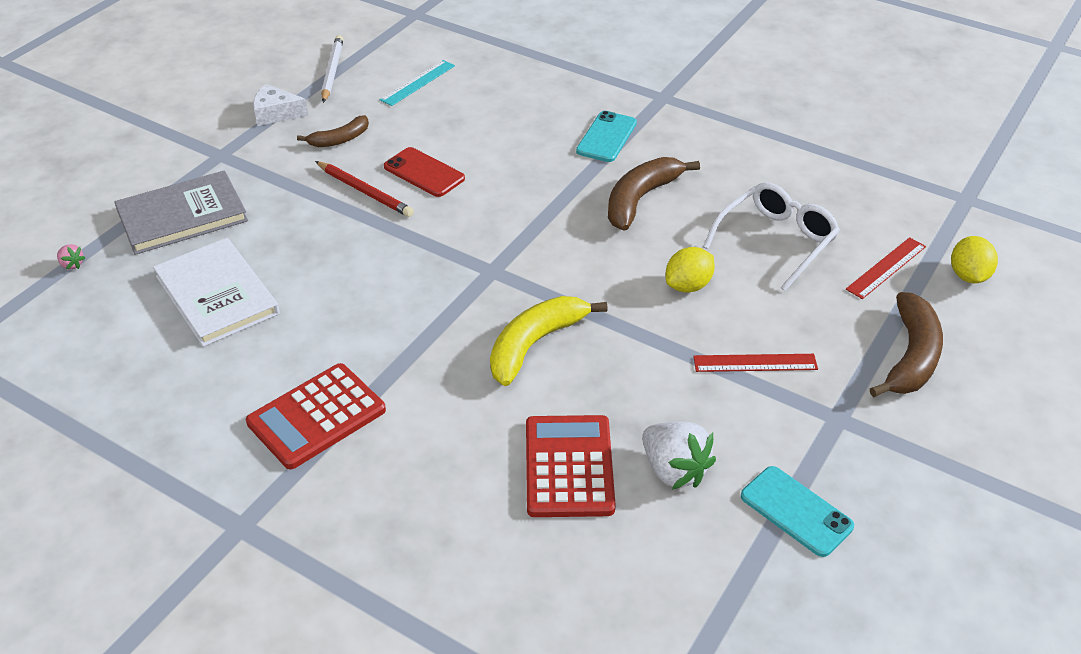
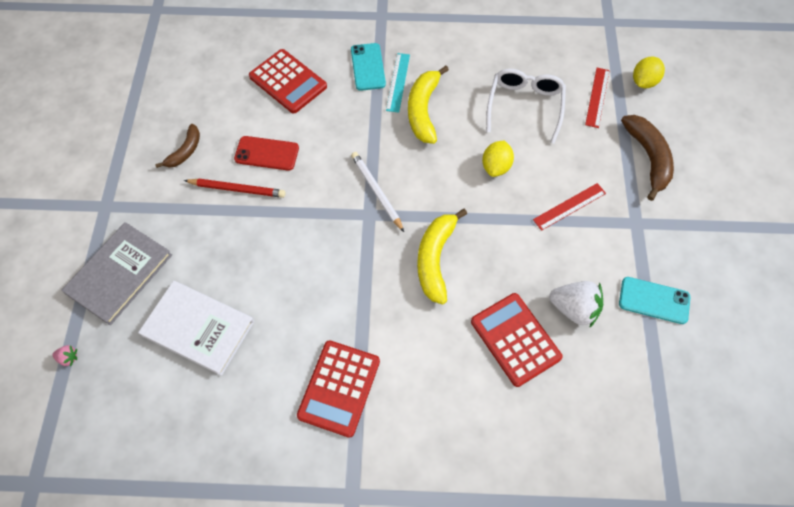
camera: 30 degrees left, 20 degrees up
white cheese [253,84,308,126] -> none
white pencil [321,35,343,103] -> white pencil moved to [351,152,404,232]
turquoise ruler [380,60,455,106] -> turquoise ruler moved to [386,53,410,113]
brown banana [608,157,700,231] -> yellow banana [408,66,449,144]
yellow lemon [951,236,998,283] -> yellow lemon turned 60 degrees clockwise [633,57,665,88]
none -> red calculator [249,49,327,113]

